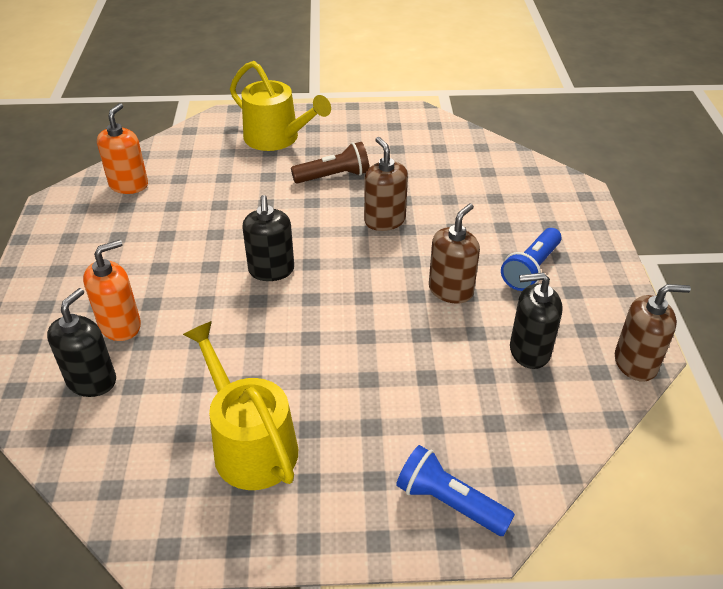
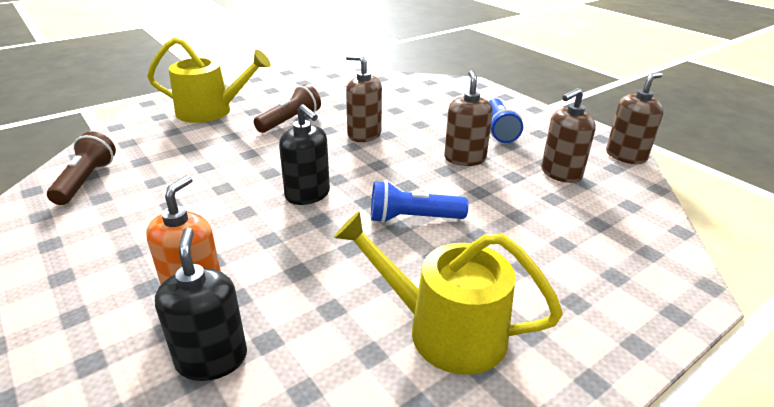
camera: 35 degrees left, 10 degrees down
orange soap dispenser [97,103,148,194] -> brown flashlight [47,131,116,205]
blue flashlight [396,445,515,536] -> blue flashlight moved to [371,180,468,223]
black soap dispenser [510,272,563,369] -> brown soap dispenser [541,88,596,183]

